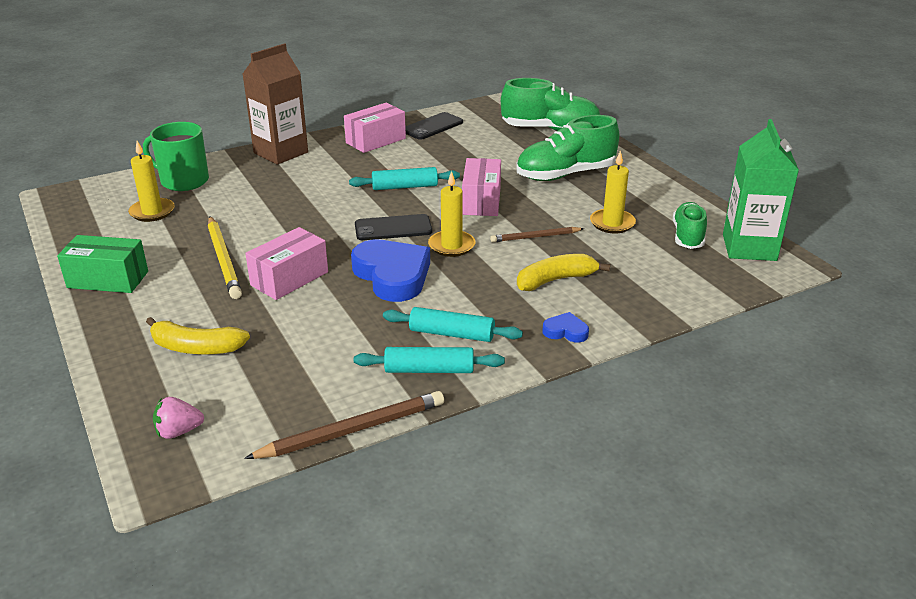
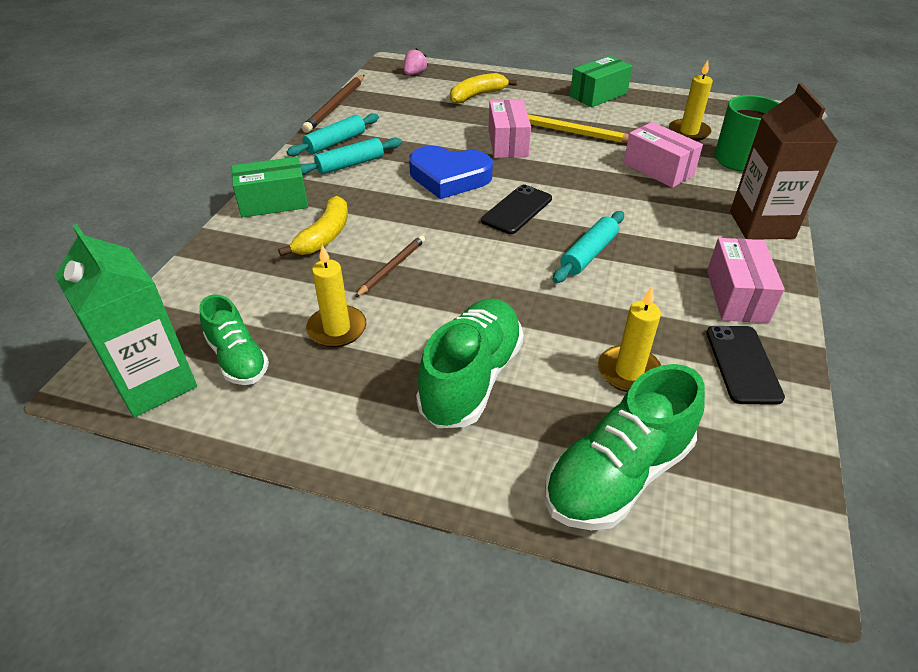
camera: 135 degrees right, 10 degrees up
yellow candle [428,171,475,257] -> yellow candle moved to [598,287,661,392]
pink box [462,158,501,216] -> pink box moved to [624,122,703,188]
blue heart [543,312,589,342] -> green box [232,157,308,218]

